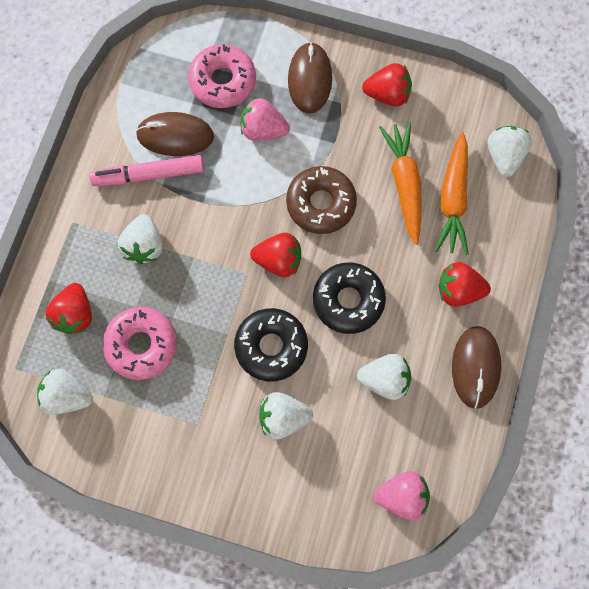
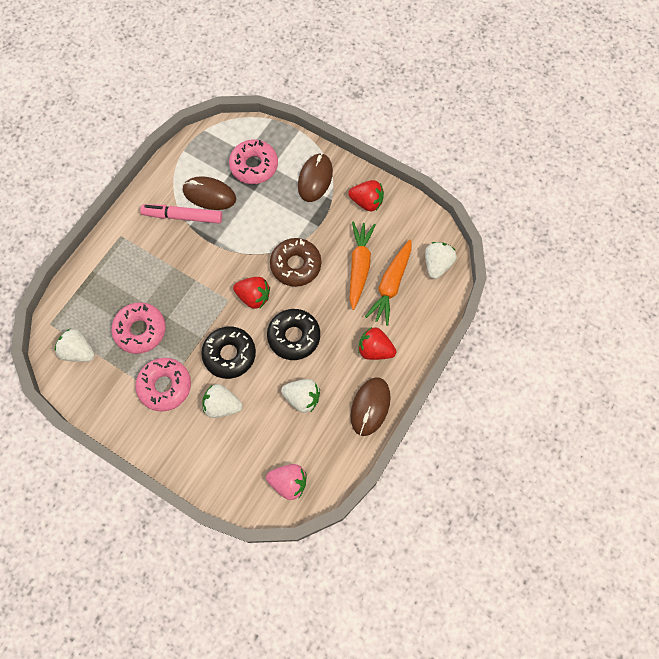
camera: 15 degrees right, 5 degrees down
red strawberry [45,283,92,334] -> none
white strawberry [118,214,163,264] -> none
pink strawberry [241,98,290,141] -> none
none -> pink donut [135,358,191,412]

